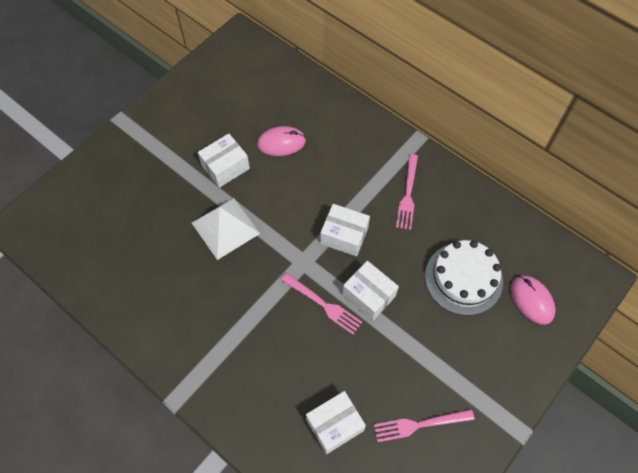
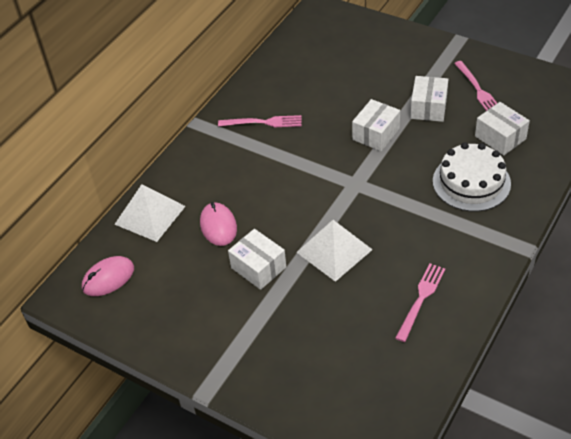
camera: 95 degrees left, 15 degrees down
pink fork [281,273,362,335] -> pink fork moved to [395,263,445,342]
white box [320,204,370,257] -> white box moved to [410,76,448,122]
white cake [425,240,503,315] -> white cake moved to [433,142,511,212]
pink mouse [511,275,555,325] -> pink mouse moved to [82,256,134,296]
none -> white pyramid [114,184,186,242]

